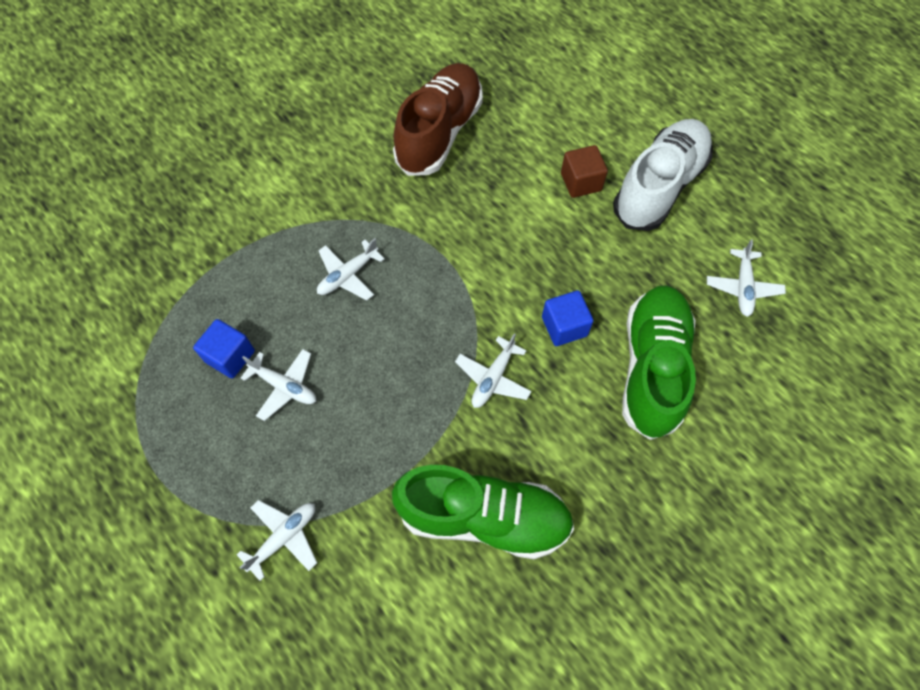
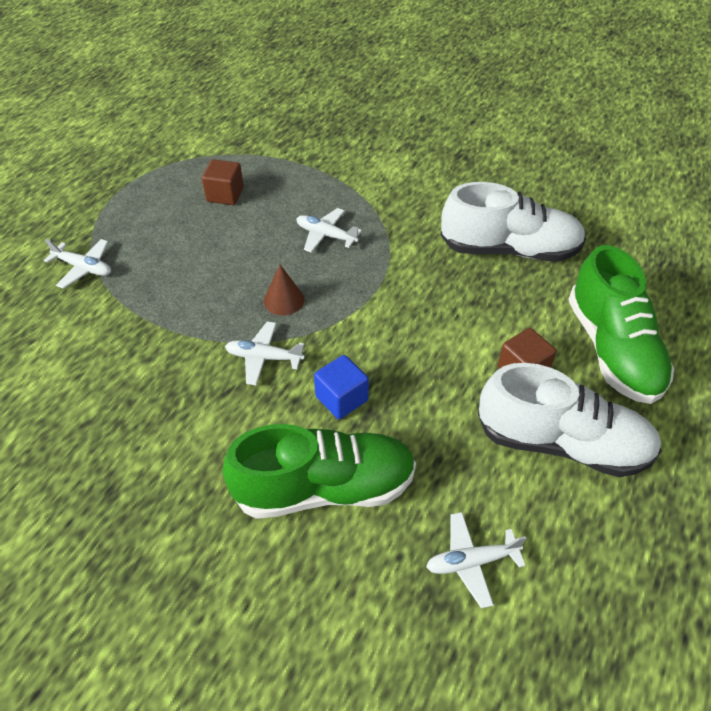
camera: 70 degrees right, 15 degrees down
blue cube [193,319,255,378] -> brown cube [202,159,244,205]
white plane [241,349,316,421] -> none
green shoe [392,465,574,559] -> green shoe moved to [568,245,674,404]
brown shoe [393,63,483,176] -> white shoe [441,182,586,262]
none -> brown cone [264,265,304,316]

